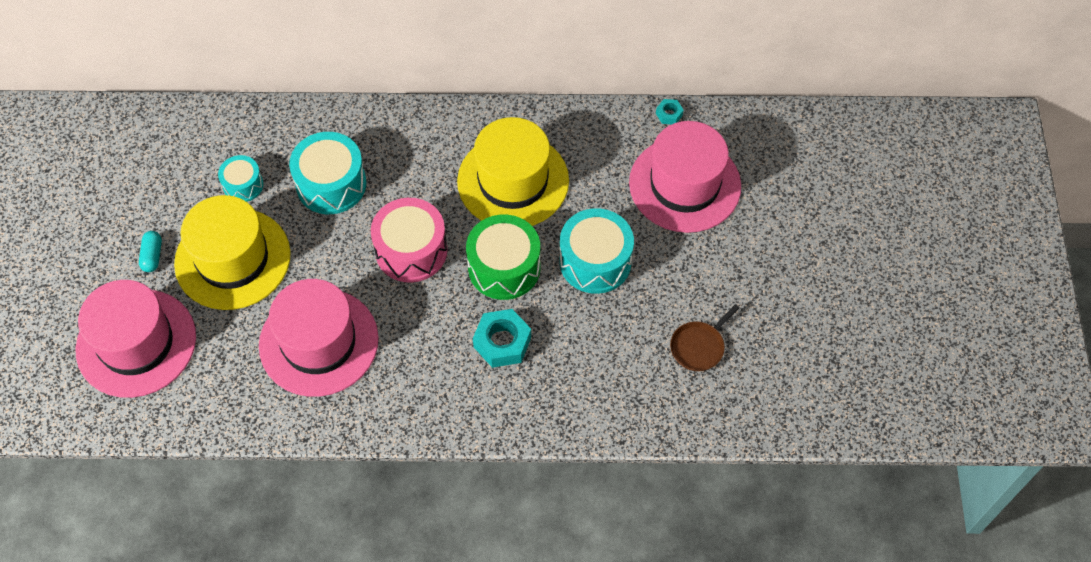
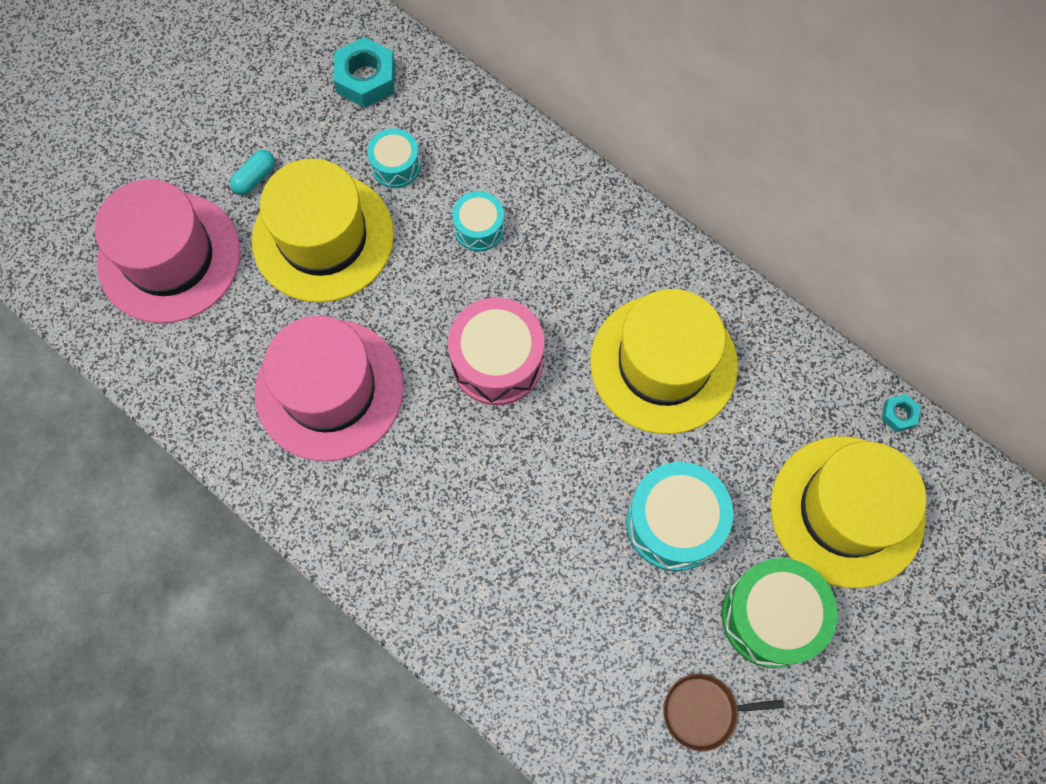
camera: 40 degrees right, 10 degrees up
turquoise drum [289,132,367,214] -> turquoise drum [452,191,505,251], size x0.57
green drum [466,214,540,300] -> green drum moved to [722,558,837,668]
turquoise nut [473,309,531,368] -> turquoise nut moved to [333,37,395,108]
pink hat [629,121,741,233] -> yellow hat [771,436,926,588]

